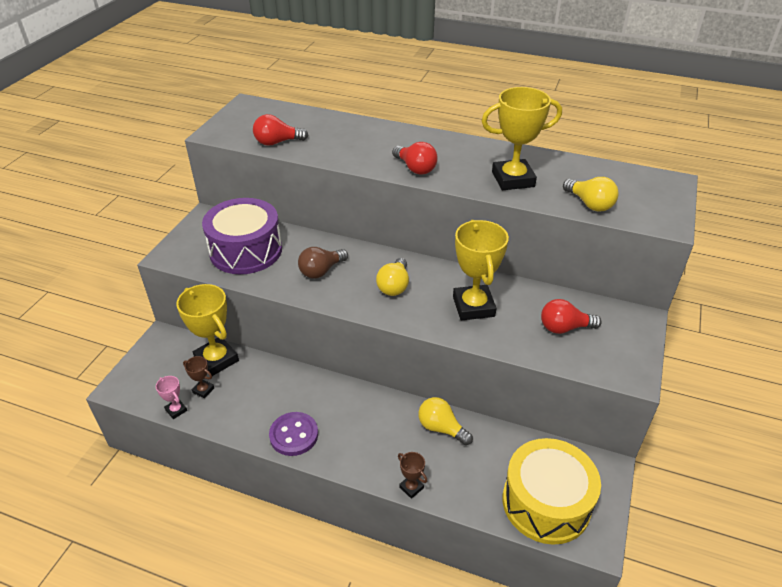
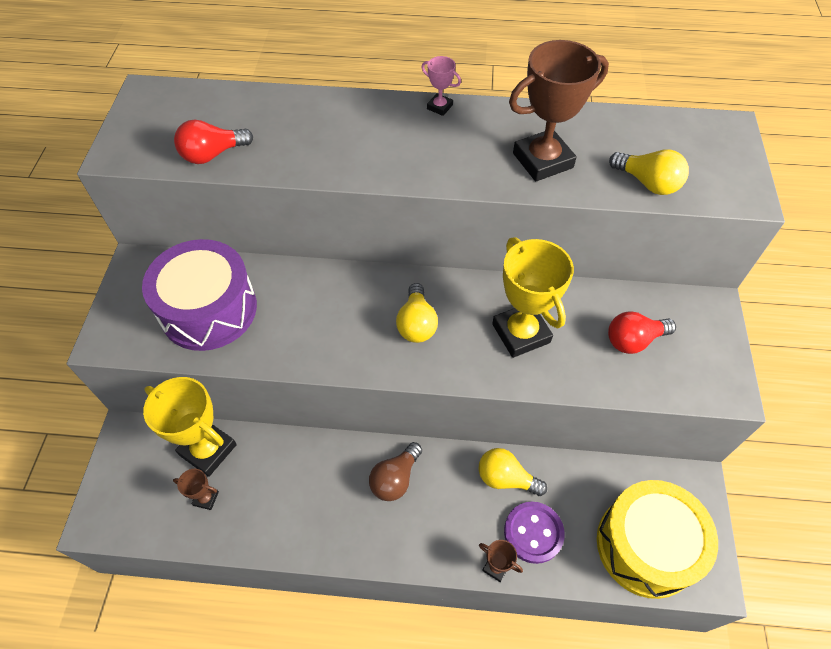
camera: 15 degrees left, 15 degrees up
pink trophy [156,376,187,419] -> pink trophy moved to [422,56,461,116]
purple button [269,412,318,456] -> purple button moved to [504,502,565,564]
brown light bulb [298,247,348,279] -> brown light bulb moved to [369,442,422,501]
red light bulb [392,142,438,175] -> none
yellow trophy [482,87,562,190] -> brown trophy [509,40,609,181]

